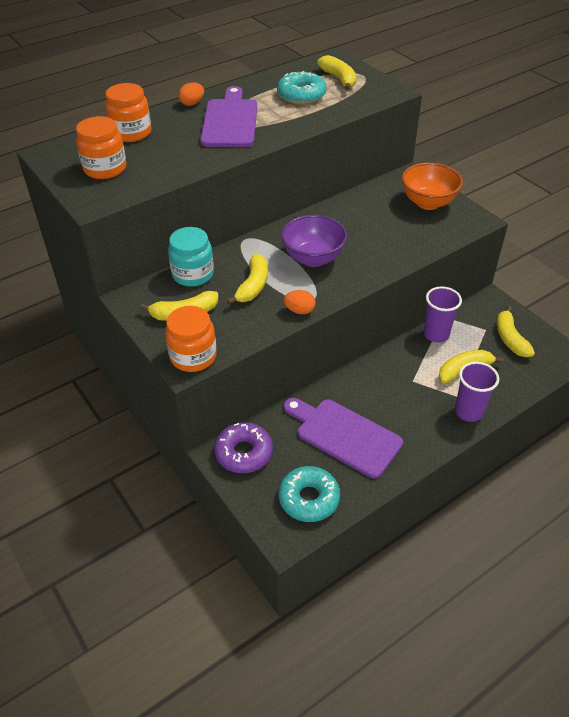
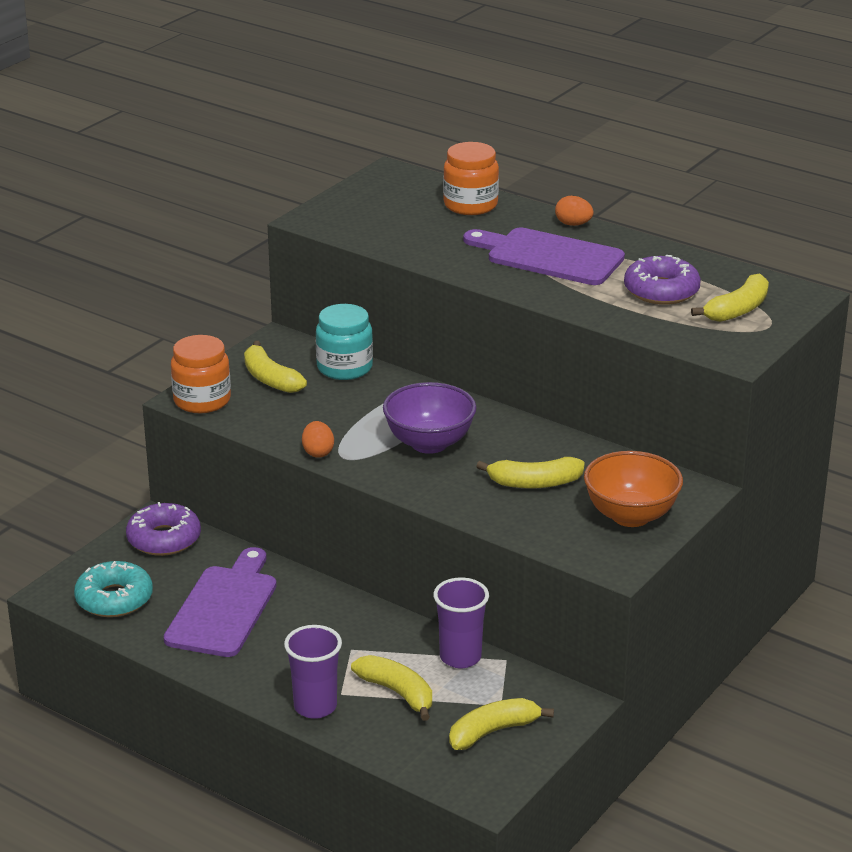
camera: 70 degrees right, 15 degrees down
orange jar [76,116,126,179] -> none
purple cutting board [200,86,257,147] -> purple cutting board turned 135 degrees counterclockwise [463,228,625,285]
yellow banana [227,254,268,305] -> yellow banana moved to [476,457,585,489]
turquoise donut [277,71,326,104] -> purple donut [624,255,701,305]

